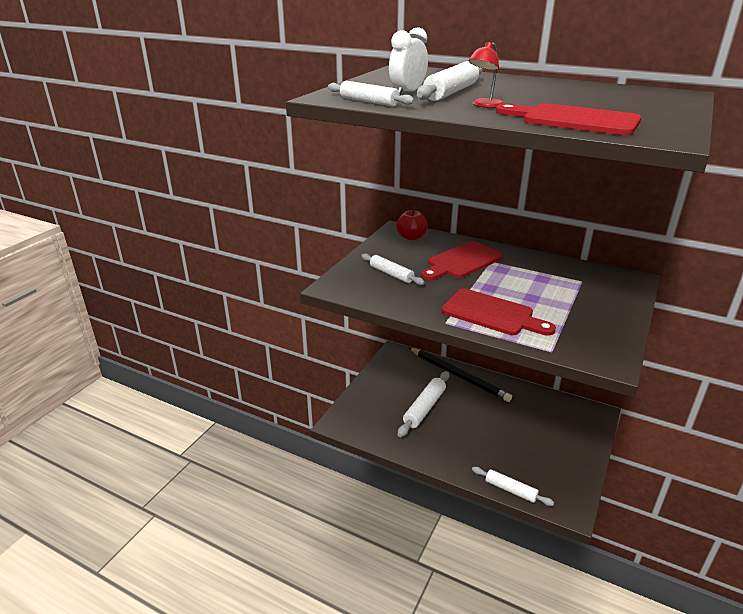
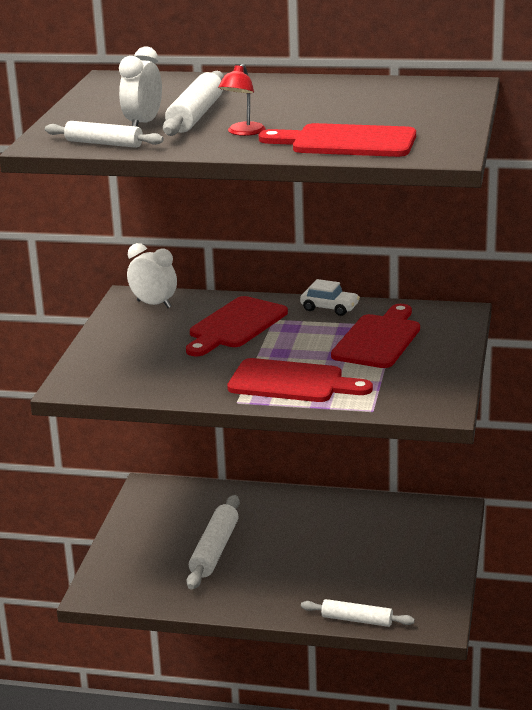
camera: 15 degrees left, 5 degrees down
white rolling pin [361,253,425,285] -> none
red apple [396,207,428,240] -> white clock [127,243,177,308]
black pencil [408,347,512,402] -> none
none -> white car [300,279,360,316]
none -> red cutting board [331,304,420,368]

